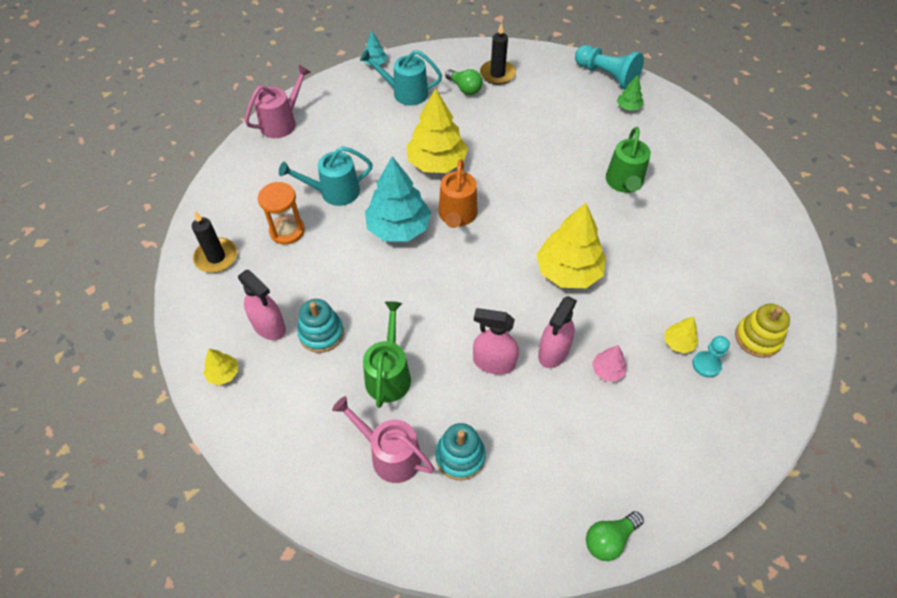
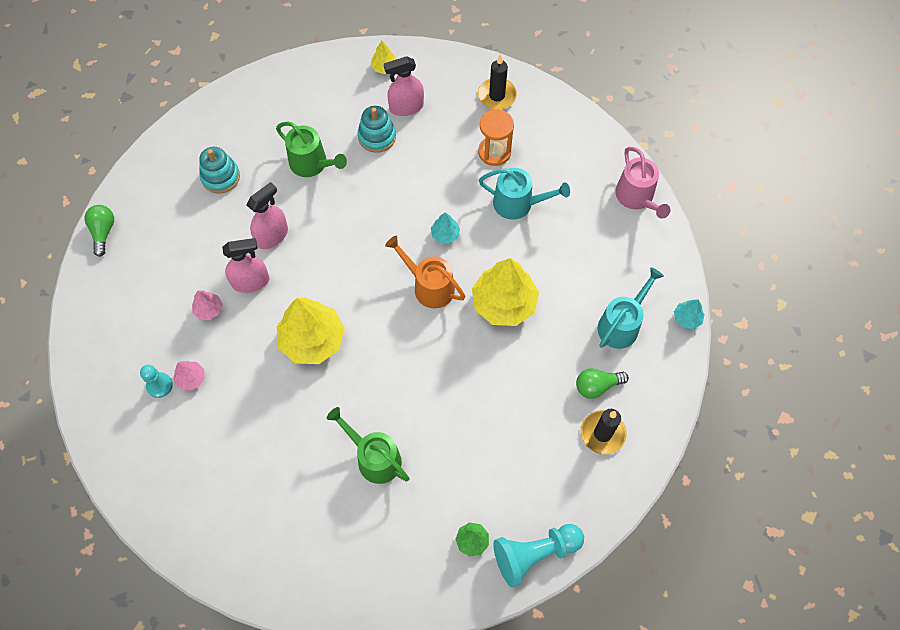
camera: 120 degrees right, 10 degrees up
turquoise watering can [279,146,373,206] -> turquoise watering can turned 90 degrees clockwise [479,168,570,220]
pink watering can [332,396,435,483] -> none
turquoise tree [365,156,431,242] -> turquoise tree [431,213,460,243], size x0.46
pink spray bottle [538,296,577,368] -> pink spray bottle turned 105 degrees clockwise [222,238,269,293]
yellow tree [665,316,698,354] -> pink tree [173,361,205,391]
yellow stacking toy [735,304,790,358] -> none

